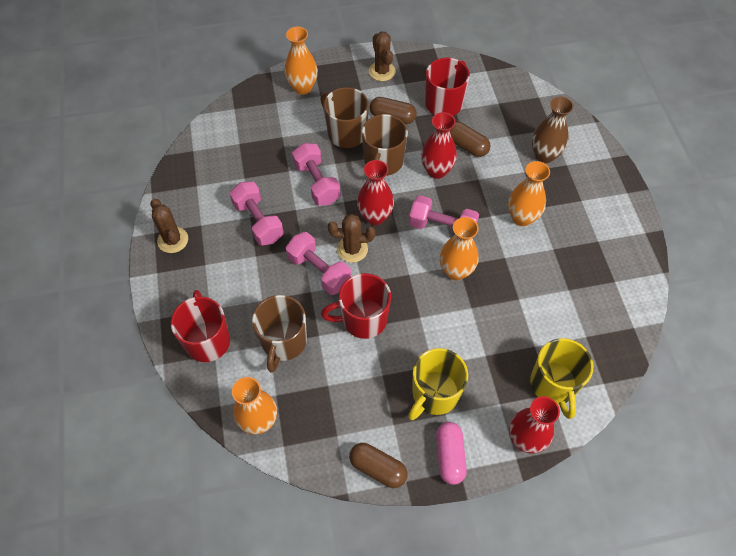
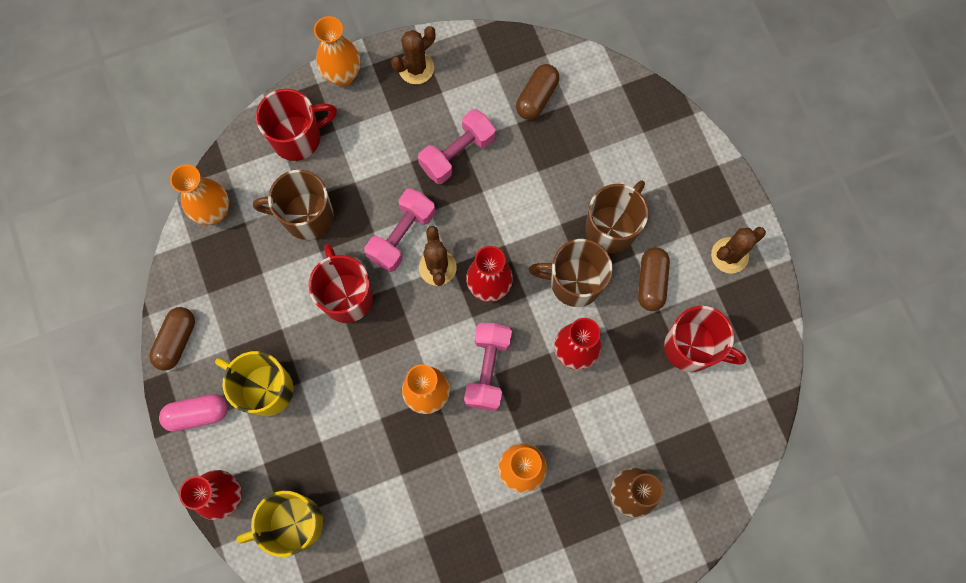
camera: 80 degrees right, 15 degrees up
orange vase [284,27,318,95] -> orange vase moved to [314,16,360,86]
pink dumbbell [292,143,341,205] -> none
brown capsule [450,122,491,157] -> brown capsule moved to [516,64,559,120]

